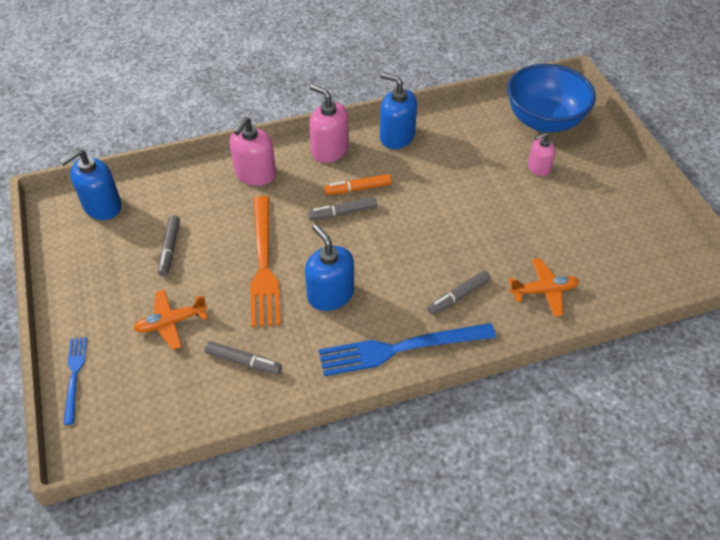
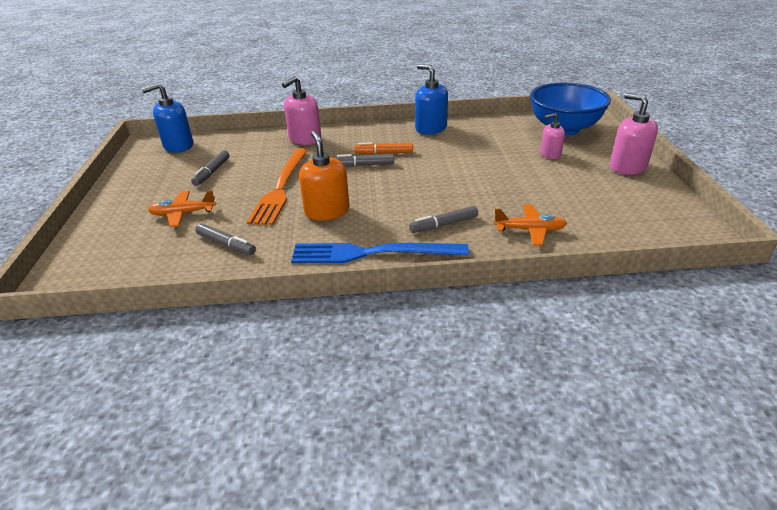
camera: 15 degrees right, 15 degrees down
blue fork [63,337,87,425] -> none
blue soap dispenser [305,224,354,311] -> orange soap dispenser [299,131,350,221]
pink soap dispenser [309,84,349,163] -> pink soap dispenser moved to [610,93,658,175]

